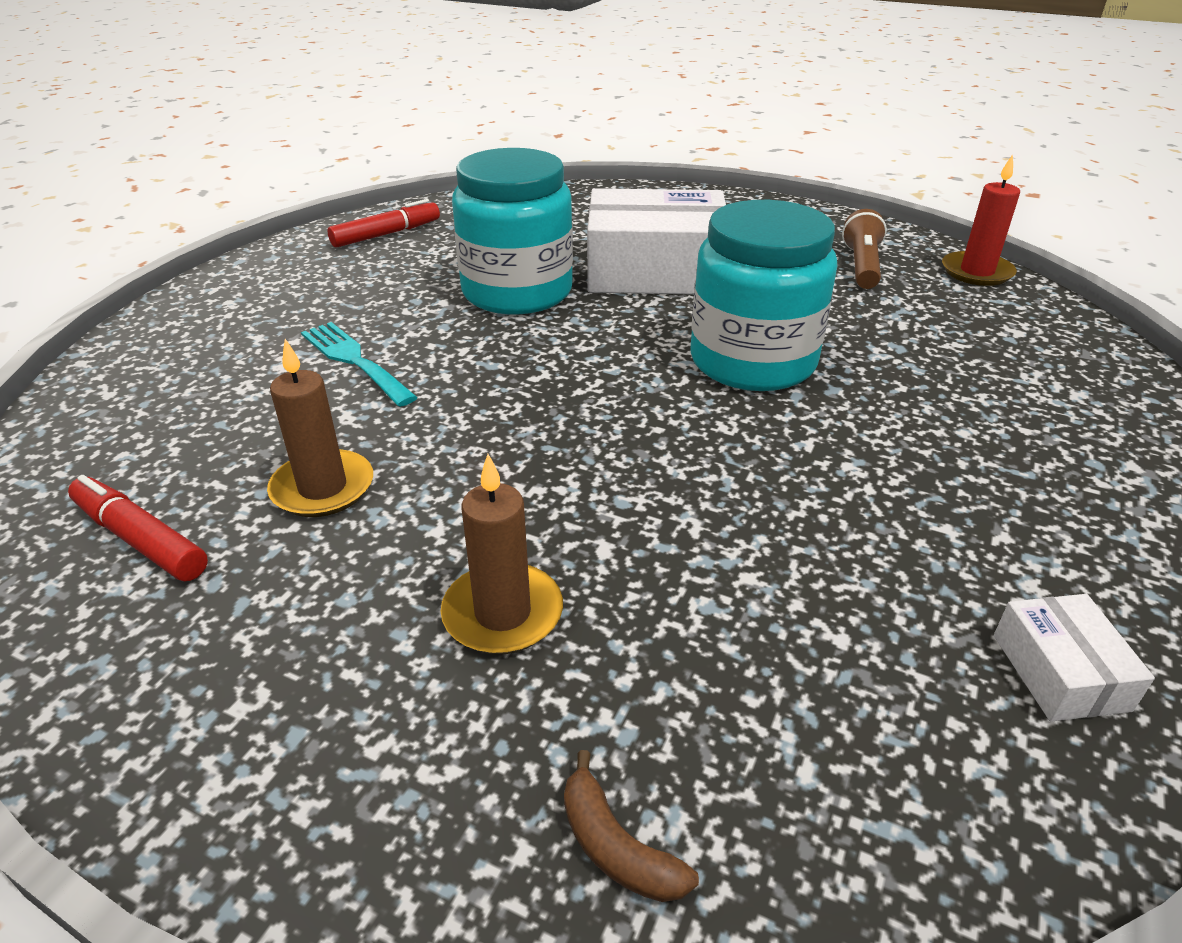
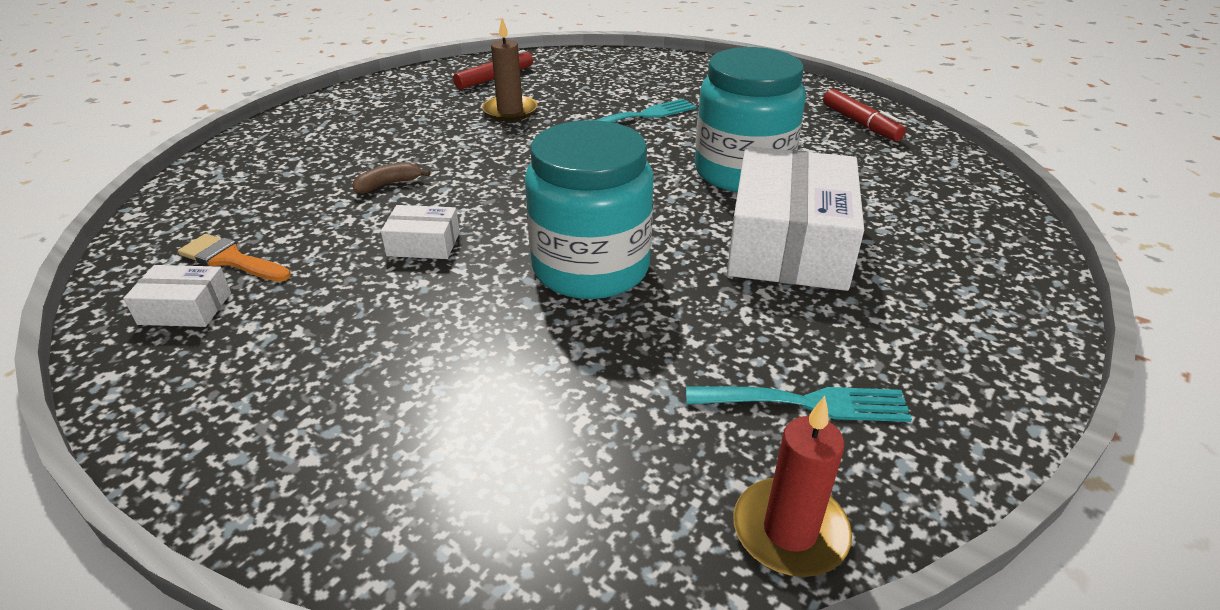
camera: 100 degrees right, 0 degrees up
brown candle [440,454,563,654] -> none
brown banana [564,750,699,902] -> brown banana moved to [352,162,430,194]
brown flashlight [842,209,887,289] -> turquoise fork [686,386,912,422]
none -> orange brush [178,234,291,282]
none -> white box [381,205,460,259]

